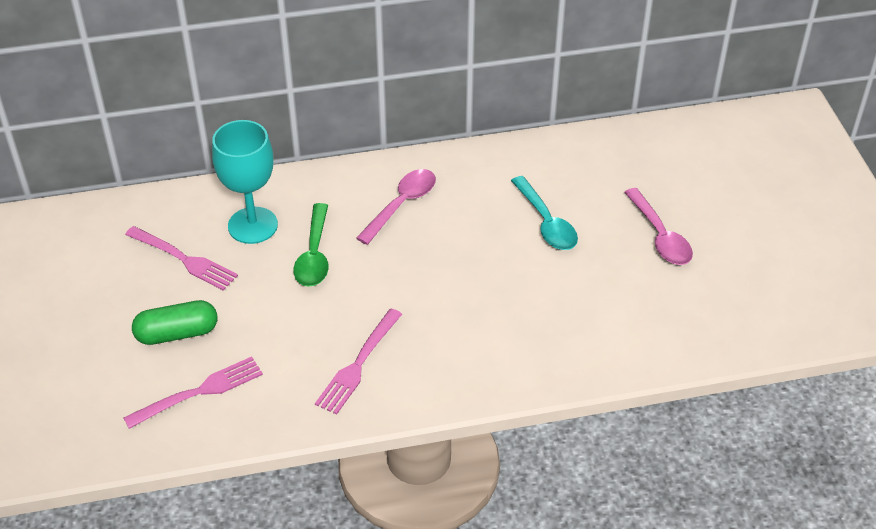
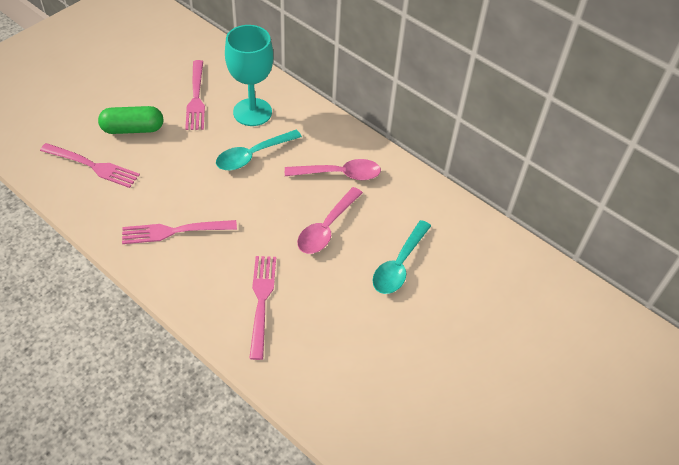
camera: 50 degrees right, 5 degrees up
green capsule [132,300,217,345] -> green capsule turned 45 degrees counterclockwise [98,106,163,134]
green spoon [293,203,328,287] -> turquoise spoon [216,130,302,170]
pink spoon [624,188,693,265] -> pink spoon moved to [297,187,363,254]
none -> pink fork [249,256,276,360]

